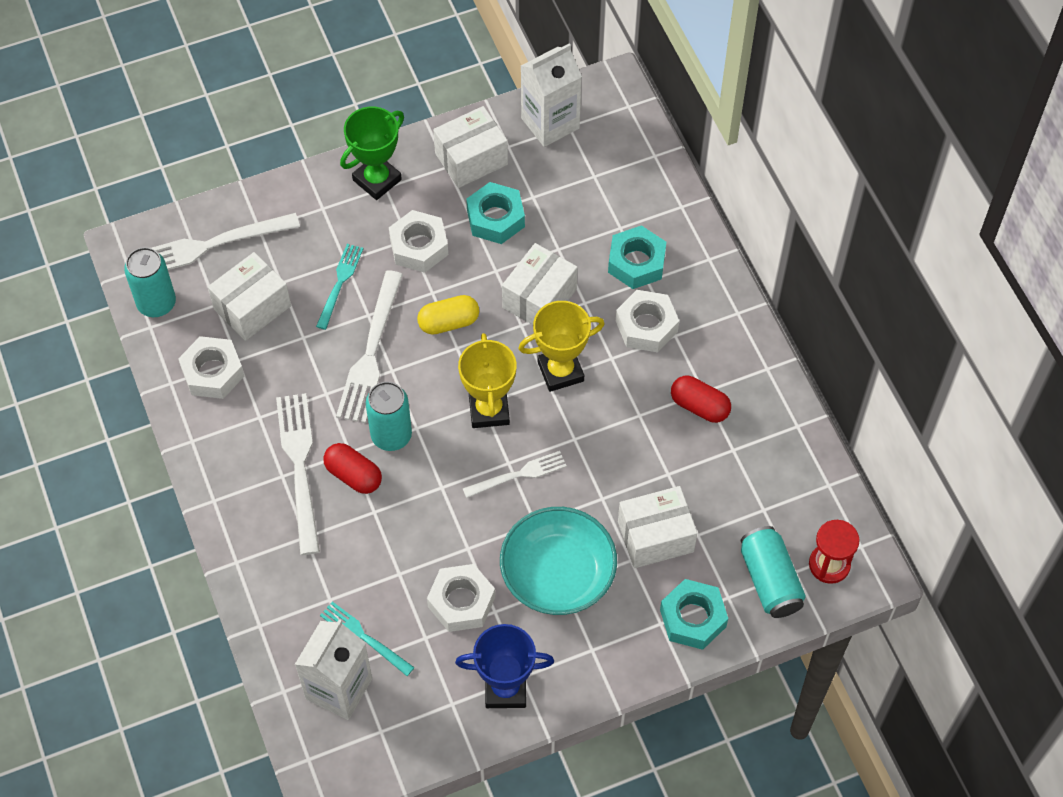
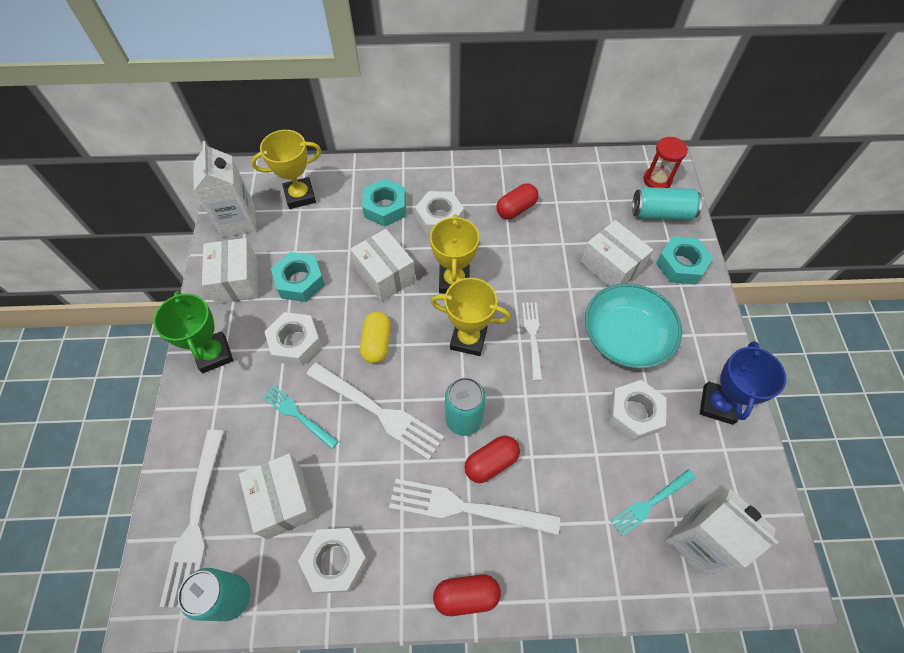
camera: 70 degrees left, 0 degrees up
white box [618,486,697,568] -> white box turned 45 degrees counterclockwise [580,220,653,287]
none -> yellow trophy [251,130,321,209]
none -> red capsule [433,574,501,616]

